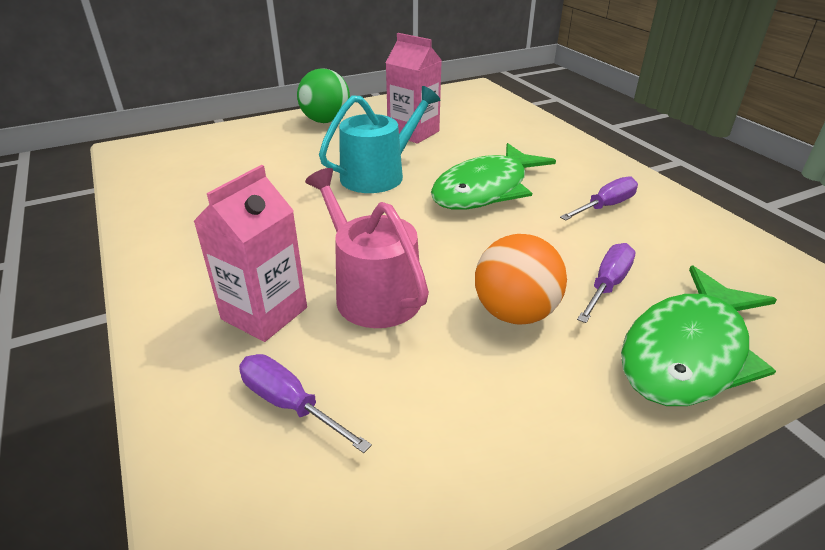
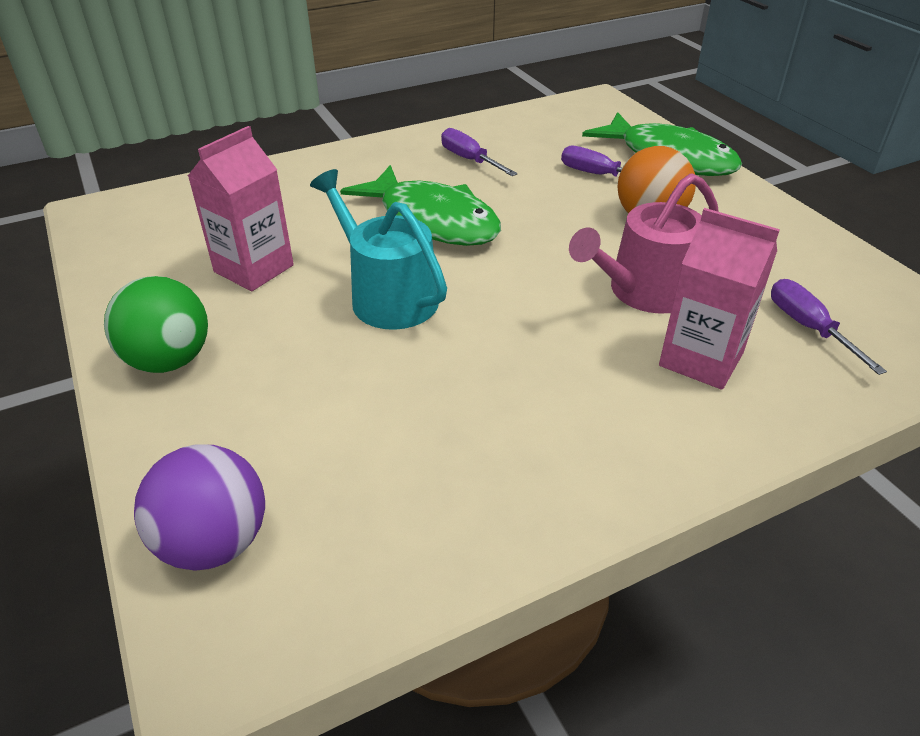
camera: 90 degrees left, 5 degrees up
purple screwdriver [239,354,372,453] -> purple screwdriver turned 120 degrees clockwise [771,279,887,375]
none -> purple ball [134,444,265,571]

